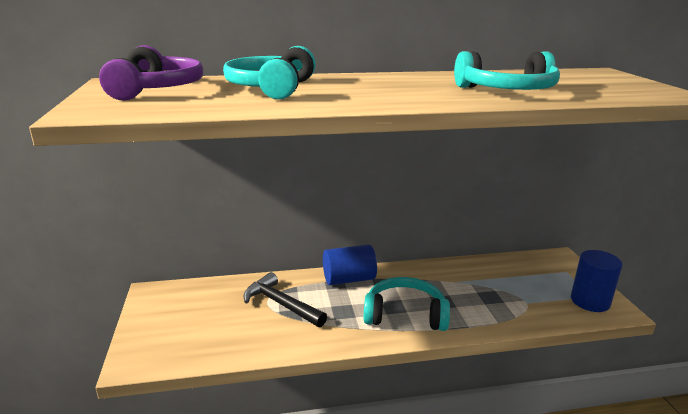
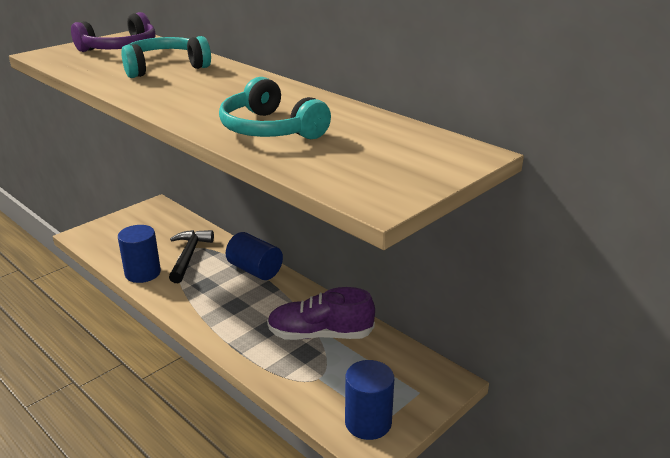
camera: 55 degrees right, 5 degrees up
turquoise headphones [364,277,450,331] -> none
none -> blue cylinder [118,225,161,283]
none -> purple shoe [267,287,375,340]

